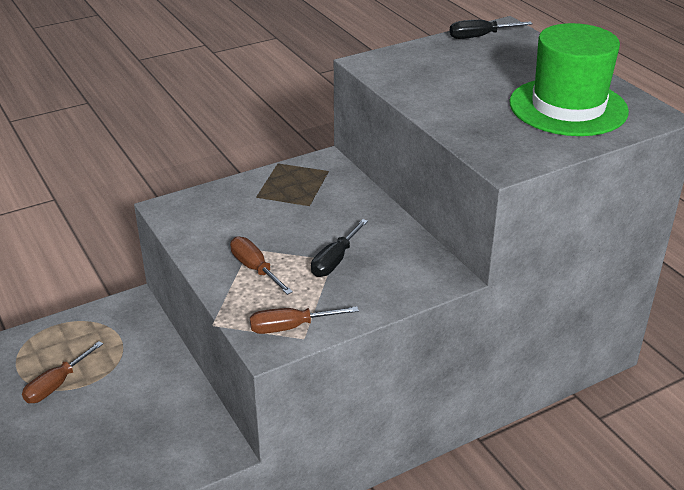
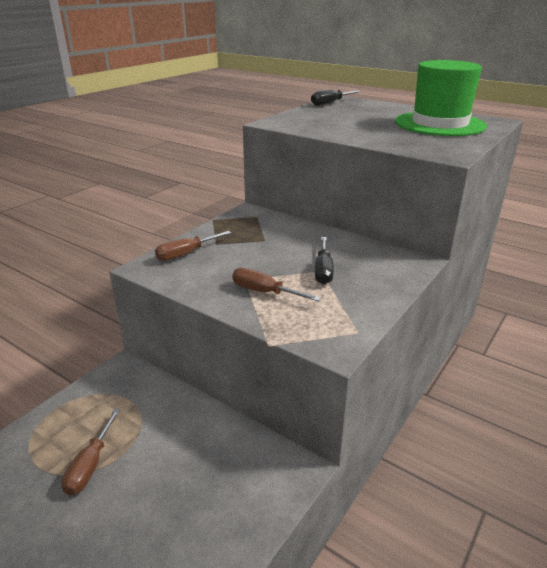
camera: 25 degrees left, 5 degrees down
brown screwdriver [250,306,359,334] -> brown screwdriver moved to [155,231,231,261]

